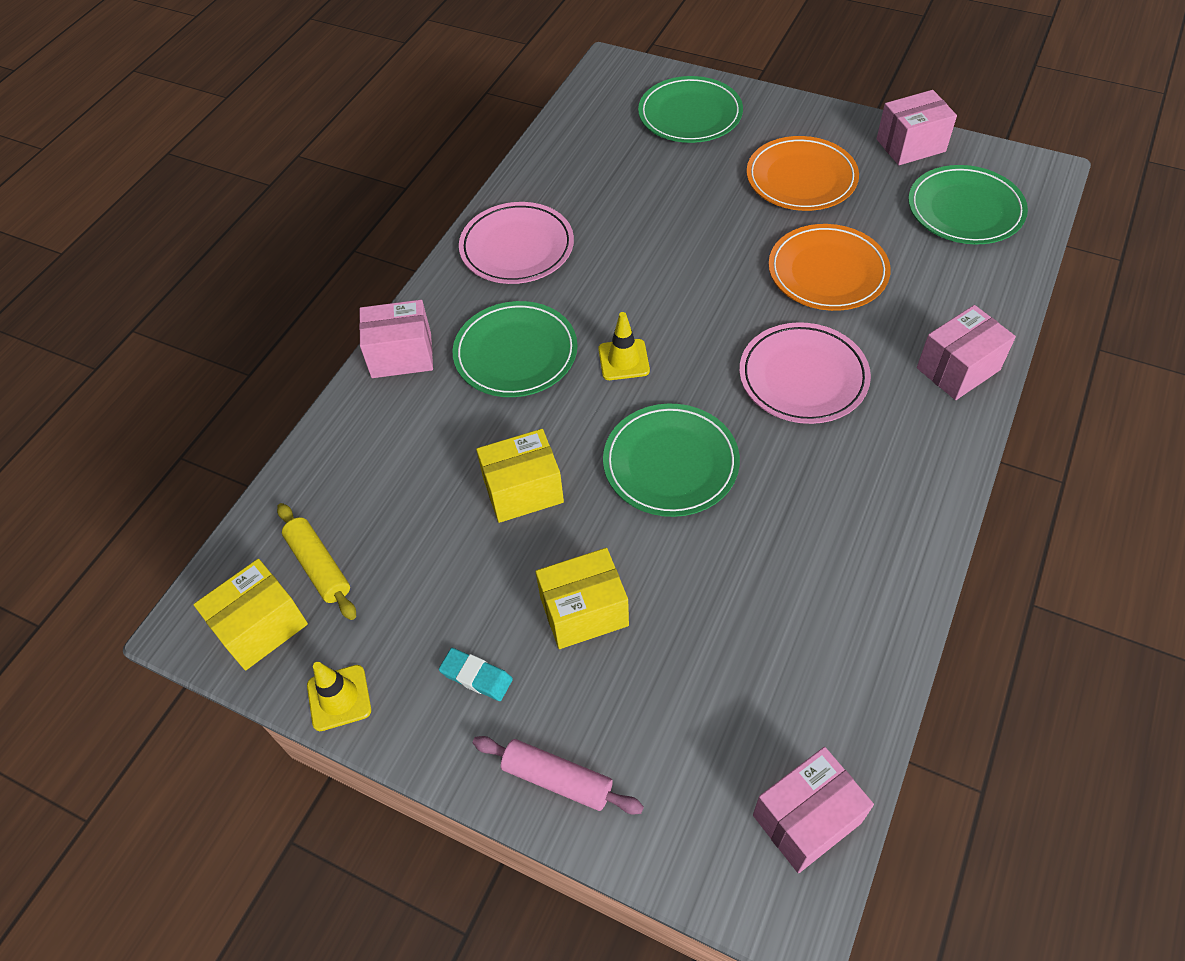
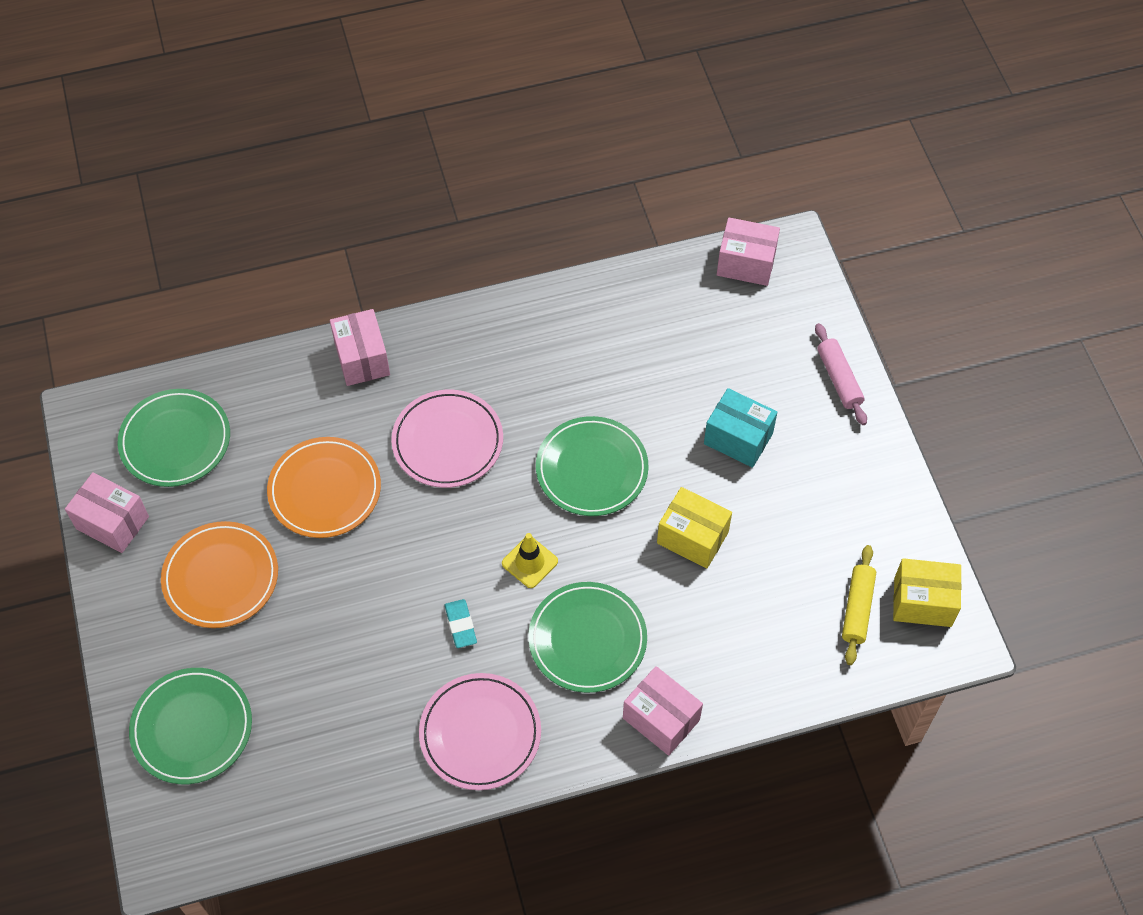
camera: 135 degrees left, 5 degrees up
yellow traffic cone [307,662,371,731] -> none
turquoise eraser [439,648,513,701] -> turquoise eraser moved to [445,599,477,648]
yellow box [535,548,629,649] -> turquoise box [704,388,777,468]
pink box [917,305,1016,400] -> pink box turned 60 degrees clockwise [330,309,390,386]

